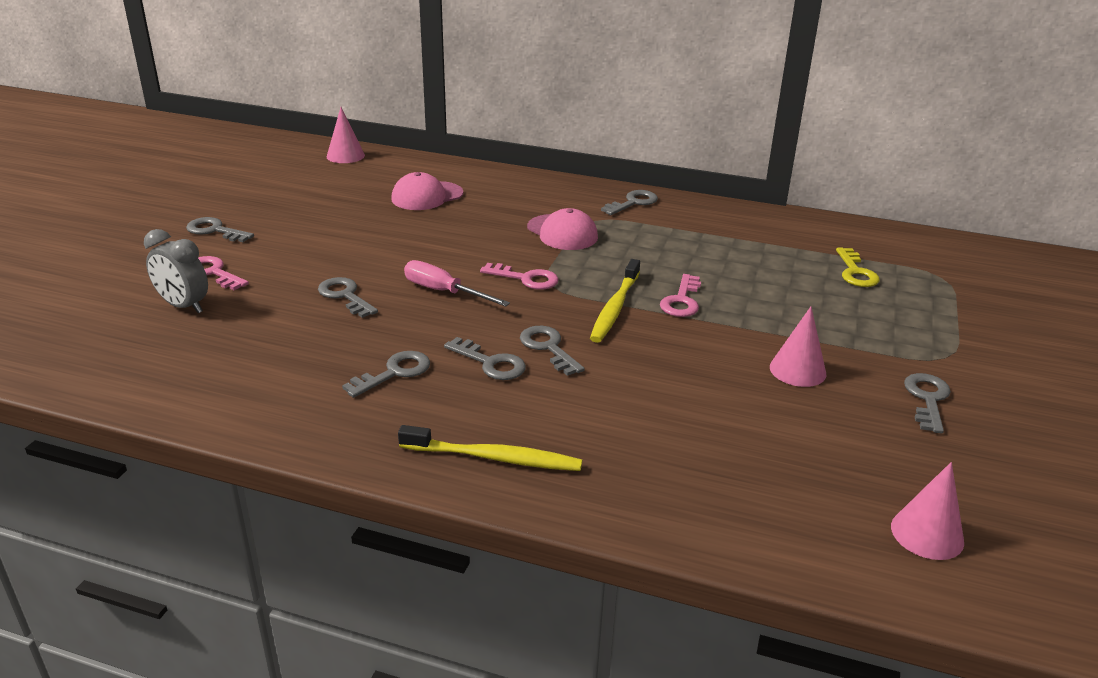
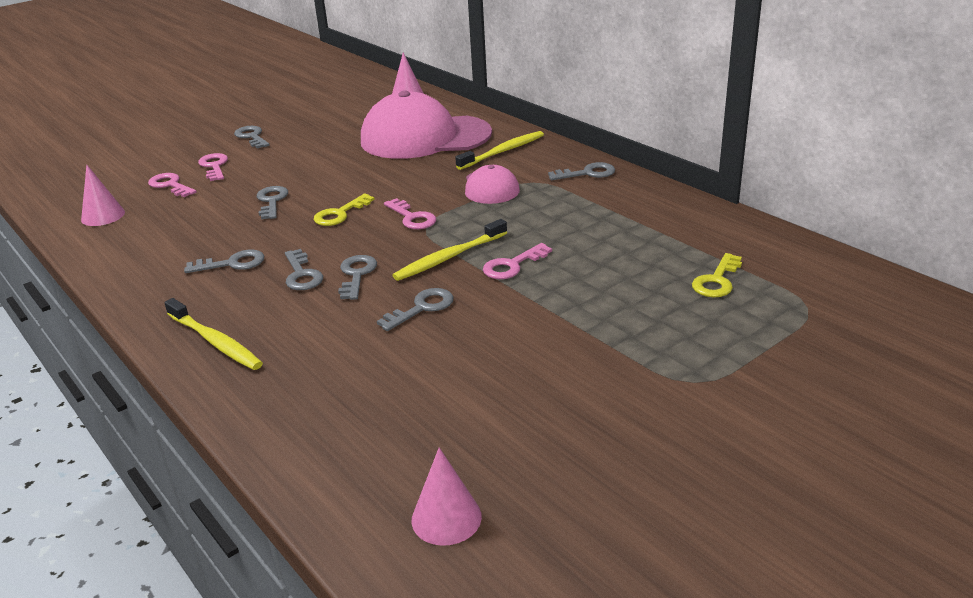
camera: 35 degrees right, 0 degrees up
grey clock [144,229,208,313] -> pink key [148,173,196,197]
pink cap [391,172,463,210] -> pink cap [361,90,492,159], size x2.01
pink screwdriver [404,260,510,307] -> yellow key [314,194,375,226]
pink cone [770,307,826,387] -> pink cone moved to [81,165,125,226]
grey key [904,373,951,434] -> grey key moved to [377,288,454,331]
none -> yellow toothbrush [455,131,544,170]

